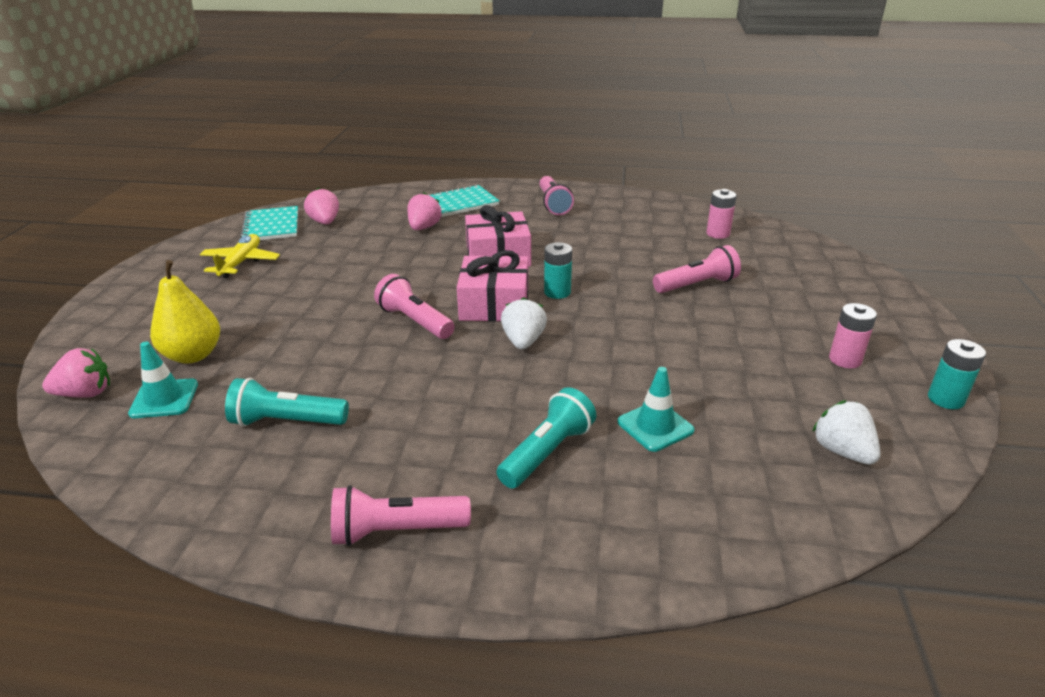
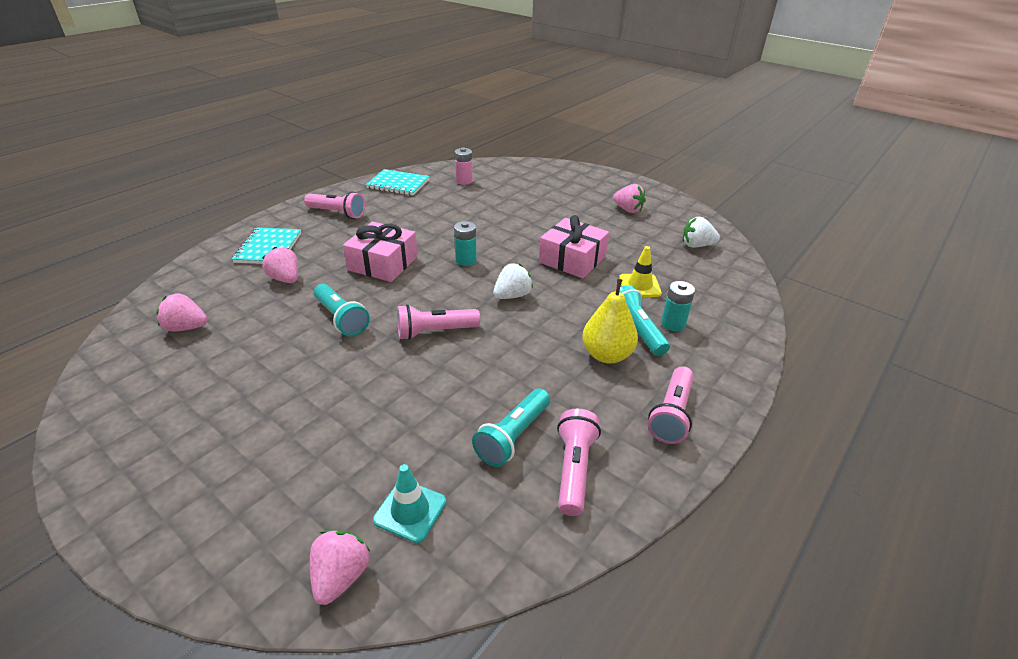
camera: 60 degrees left, 5 degrees up
yellow pear [150,260,220,364] -> yellow pear moved to [582,279,638,363]
yellow plane [200,234,280,278] -> none
turquoise notebook [240,206,298,240] -> turquoise notebook moved to [366,169,430,196]
pink gift [457,250,528,322] -> pink gift moved to [539,215,609,278]
white strawberry [501,297,547,349] -> white strawberry turned 105 degrees clockwise [493,264,533,299]
turquoise traffic cone [617,367,695,452] -> yellow traffic cone [619,246,662,297]
pink flashlight [653,245,741,293] -> pink flashlight moved to [557,409,601,516]
pink battery [829,303,877,368] -> pink strawberry [613,184,646,213]
turquoise battery [928,339,986,409] -> turquoise battery moved to [661,281,695,331]
none -> turquoise flashlight [314,284,370,337]

